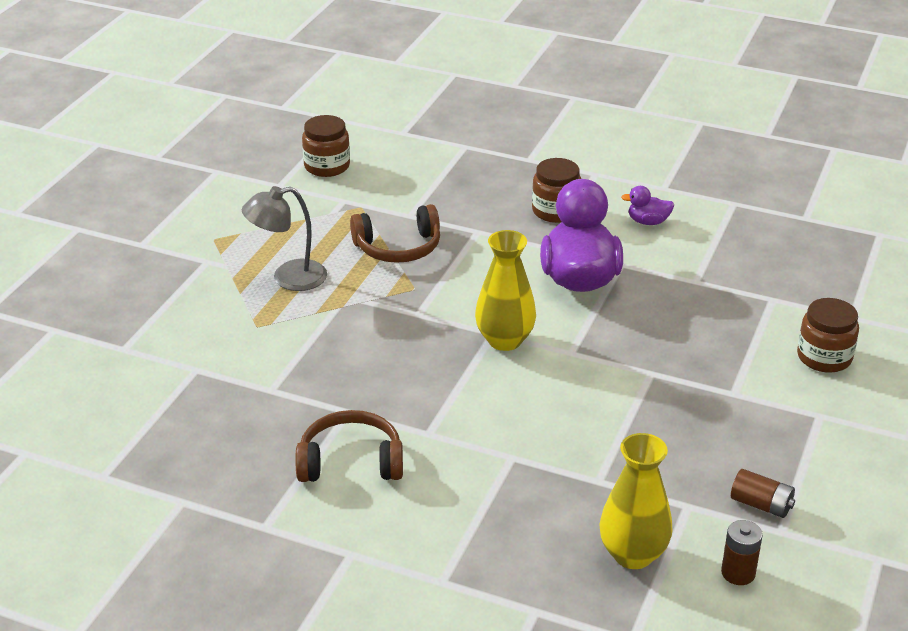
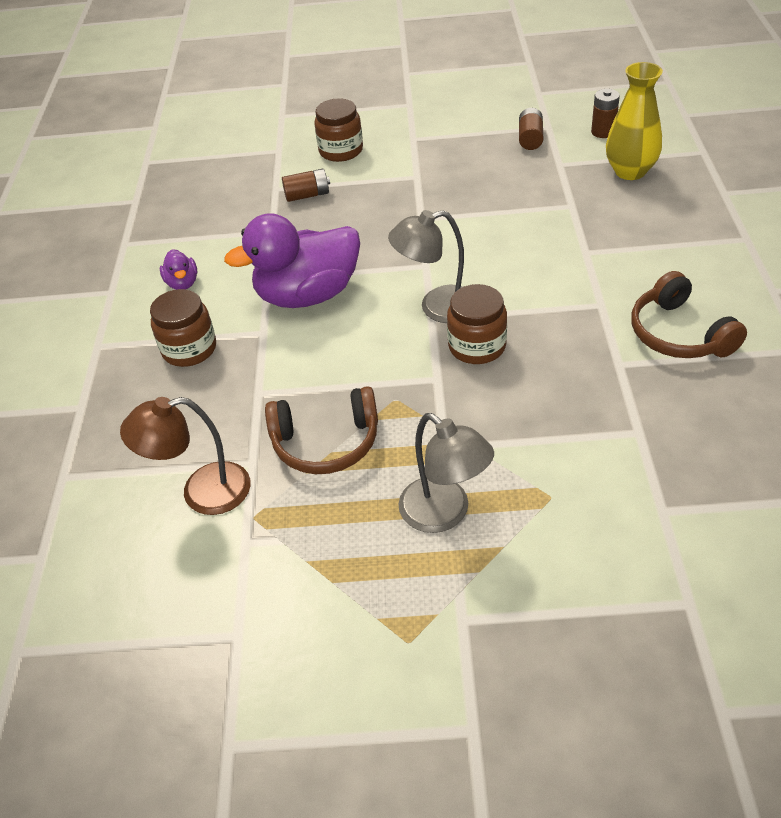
camera: 110 degrees left, 10 degrees up
brown jar [302,115,350,177] -> brown jar moved to [447,284,507,364]
brown headphones [350,204,440,263] -> brown headphones turned 120 degrees clockwise [265,386,378,474]
yellow vase [475,230,536,351] -> grey lamp [388,210,464,323]
none -> brown lamp [120,397,251,515]
none -> brown battery [282,169,330,202]

